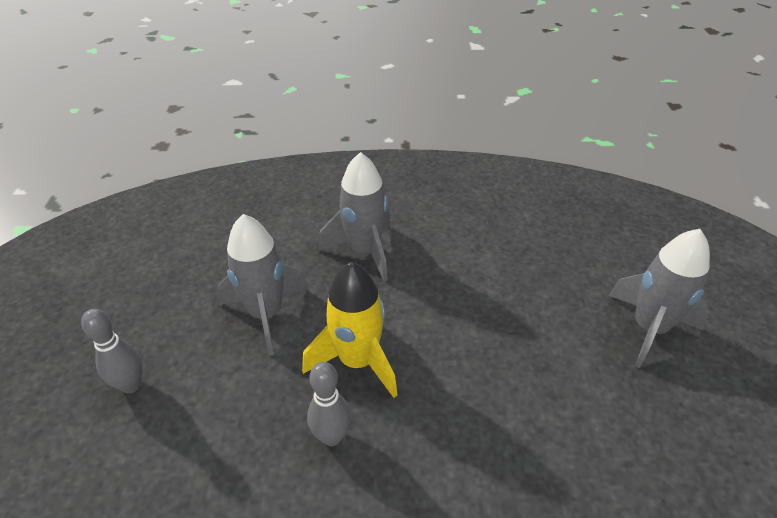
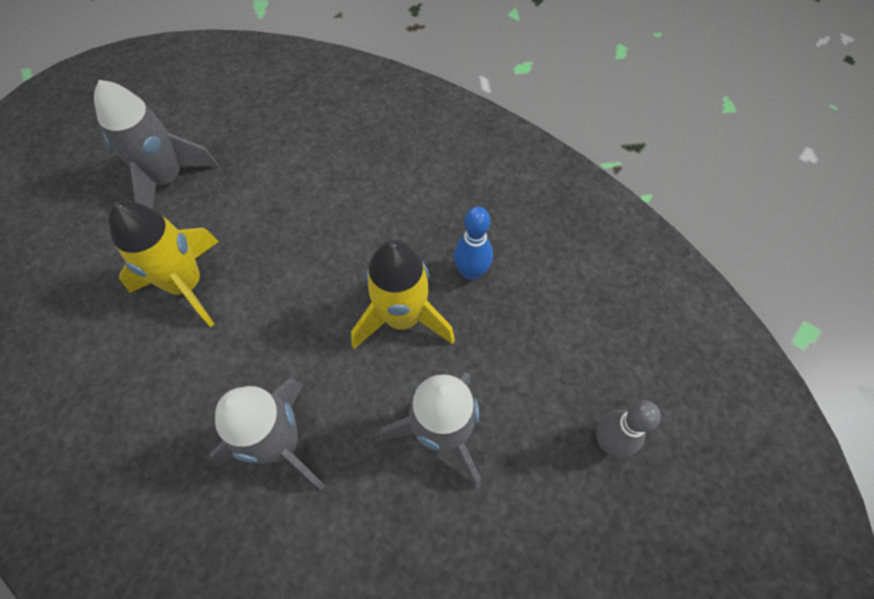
camera: 140 degrees left, 20 degrees up
grey bowling pin [307,362,351,446] -> blue bowling pin [454,207,493,281]
none -> yellow rocket [108,201,219,327]

